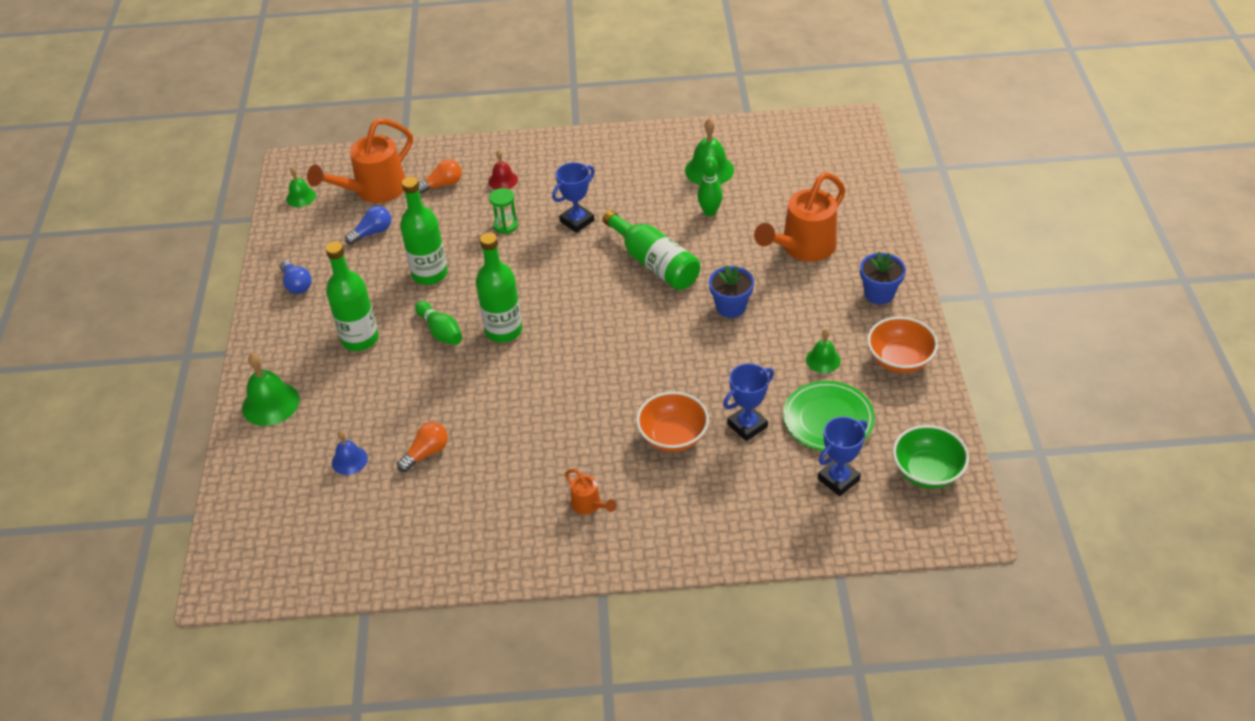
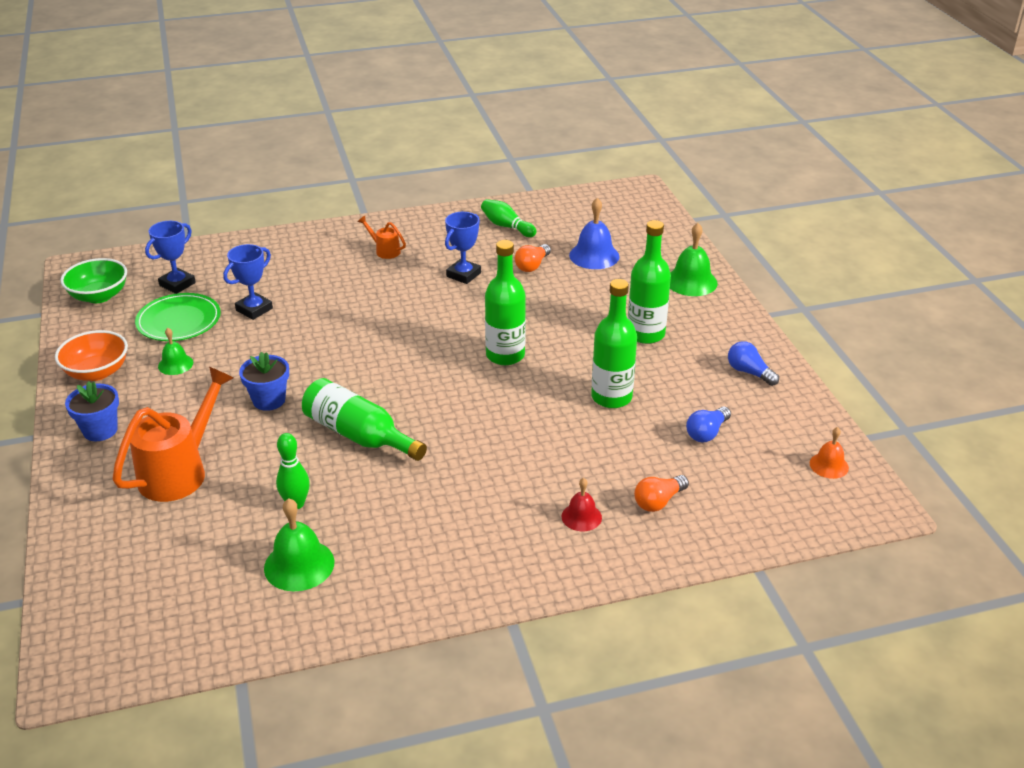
camera: 165 degrees right, 10 degrees down
green bell [286,167,316,207] -> orange bell [810,427,849,479]
orange watering can [307,118,413,203] -> none
blue bell [332,431,368,475] -> blue bell [569,198,619,269], size x1.65
green bowling pin [415,301,462,345] -> green bowling pin moved to [481,199,536,237]
green hourglass [489,188,518,234] -> none
blue trophy [552,162,595,233] -> blue trophy moved to [445,212,481,284]
orange bowl [636,391,709,452] -> none

